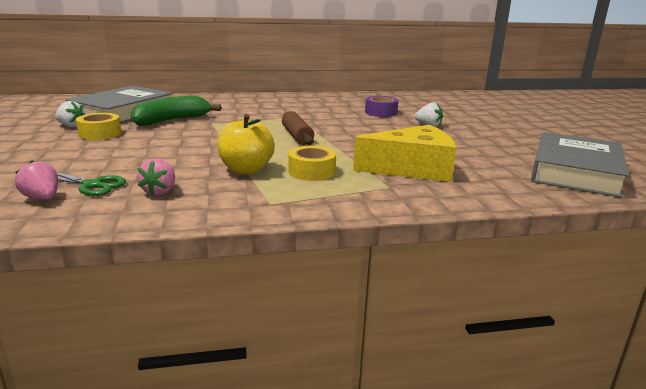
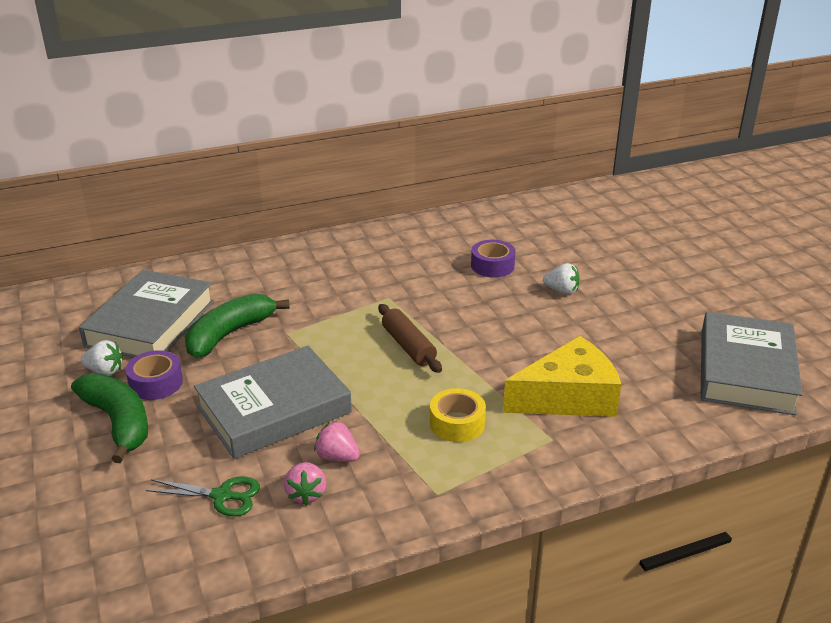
camera: 10 degrees left, 10 degrees up
pink strawberry [15,160,58,200] -> pink strawberry moved to [314,421,360,462]
yellow tape [76,113,121,140] -> purple tape [126,350,183,400]
yellow apple [217,114,275,174] -> none
none -> green banana [71,373,148,463]
none -> grey book [194,346,352,459]

